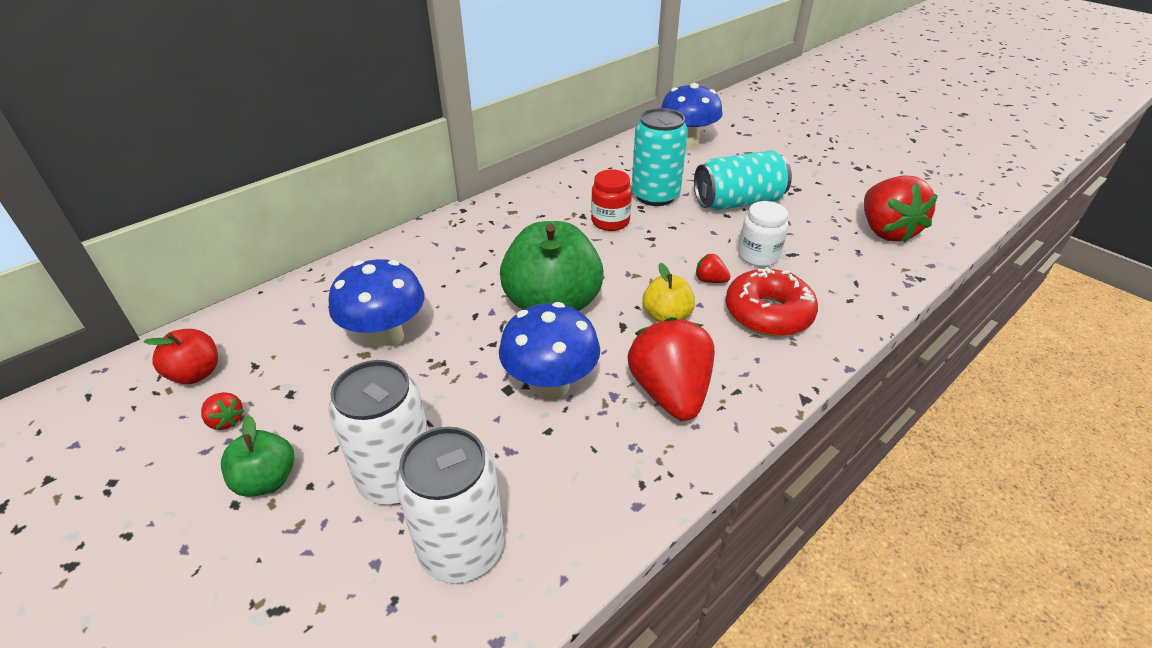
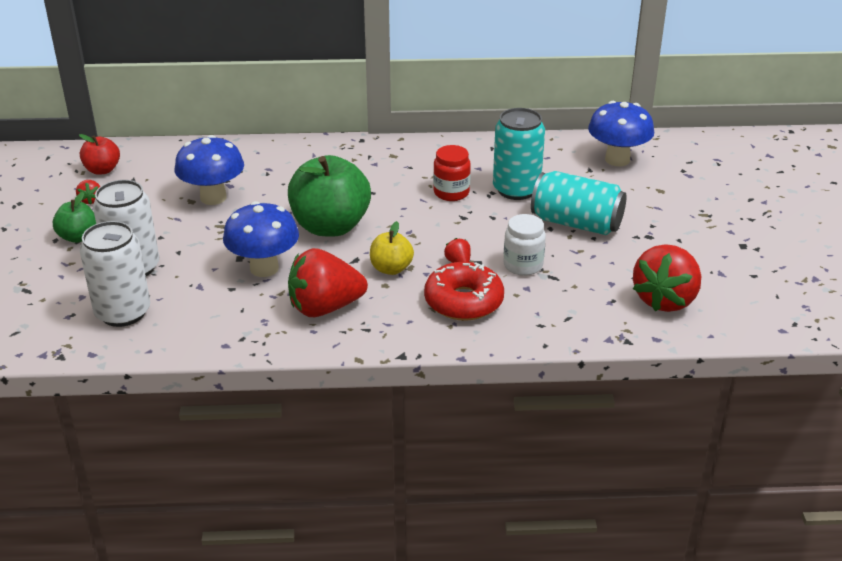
camera: 40 degrees right, 5 degrees down
red strawberry [628,317,715,421] -> red strawberry turned 135 degrees counterclockwise [288,248,368,317]

